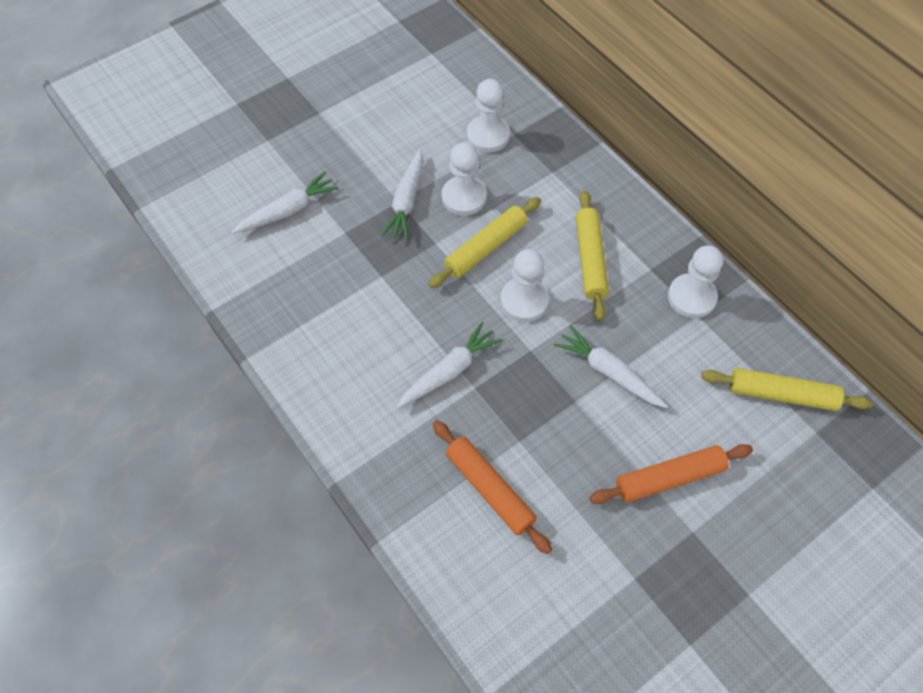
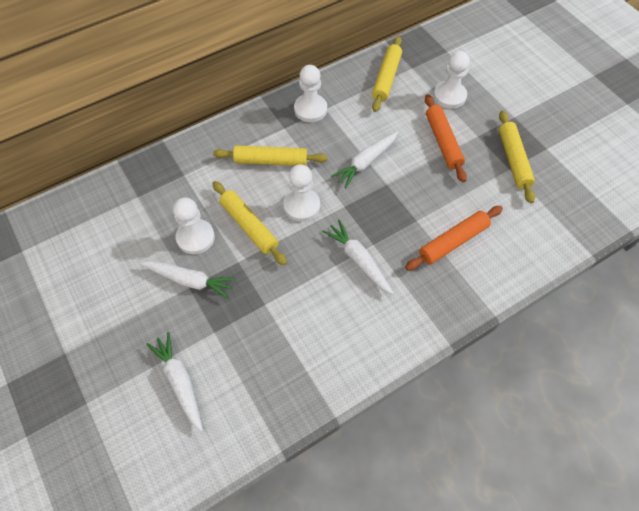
camera: 85 degrees left, 0 degrees up
white pawn [467,79,510,152] -> white pawn moved to [434,51,470,109]
none -> yellow rolling pin [499,110,535,203]

